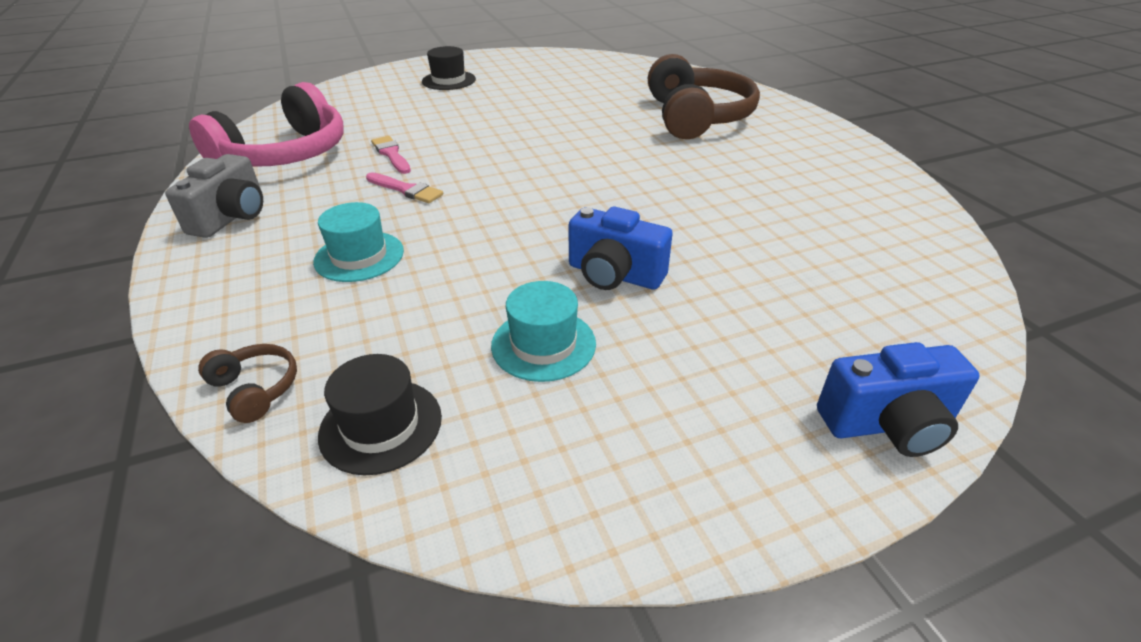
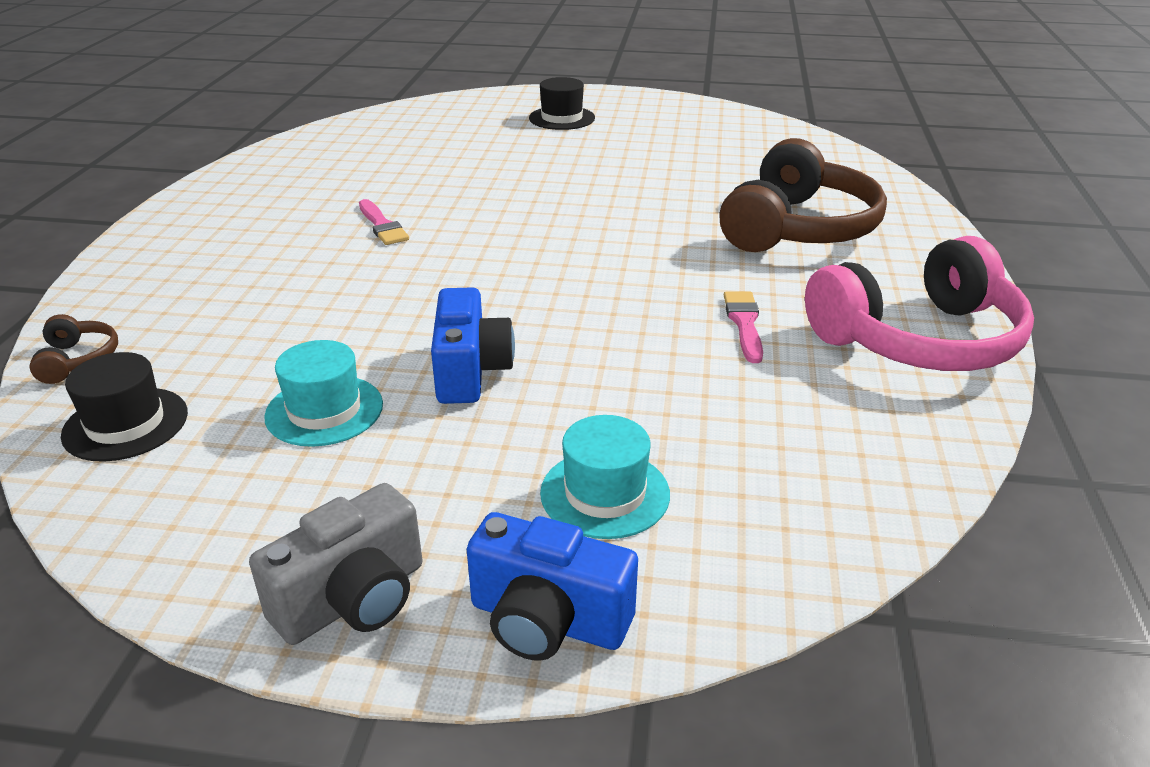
camera: 30 degrees right, 5 degrees down
grey camera [165,154,263,238] -> grey camera moved to [249,483,422,645]
pink headphones [189,82,344,166] -> pink headphones moved to [805,236,1034,371]
turquoise hat [313,202,404,282] -> turquoise hat moved to [540,415,670,539]
pink brush [371,136,411,174] -> pink brush moved to [724,291,763,363]
blue camera [568,207,673,290] -> blue camera turned 150 degrees counterclockwise [431,287,515,404]

